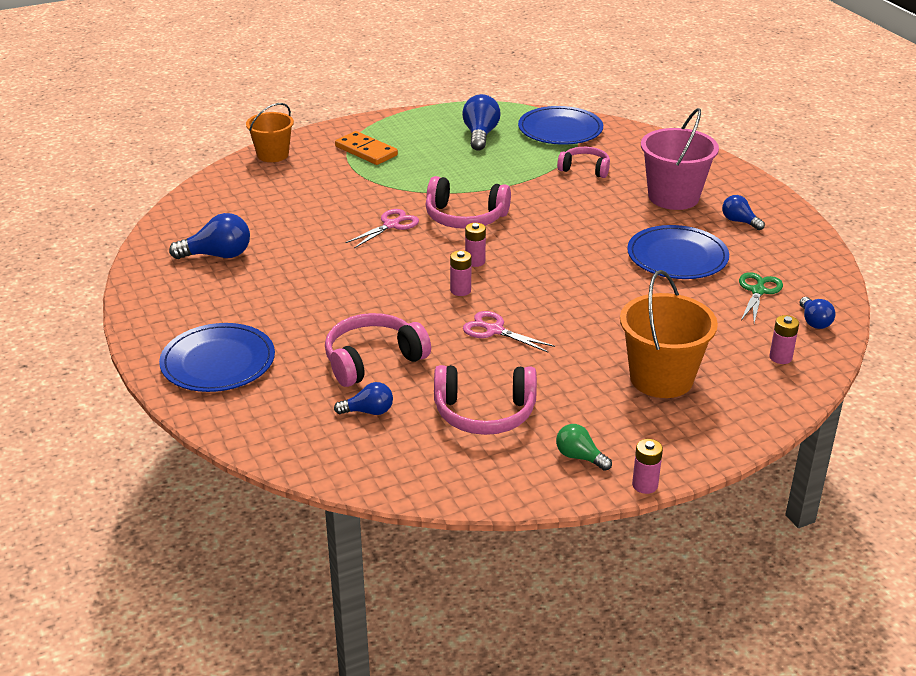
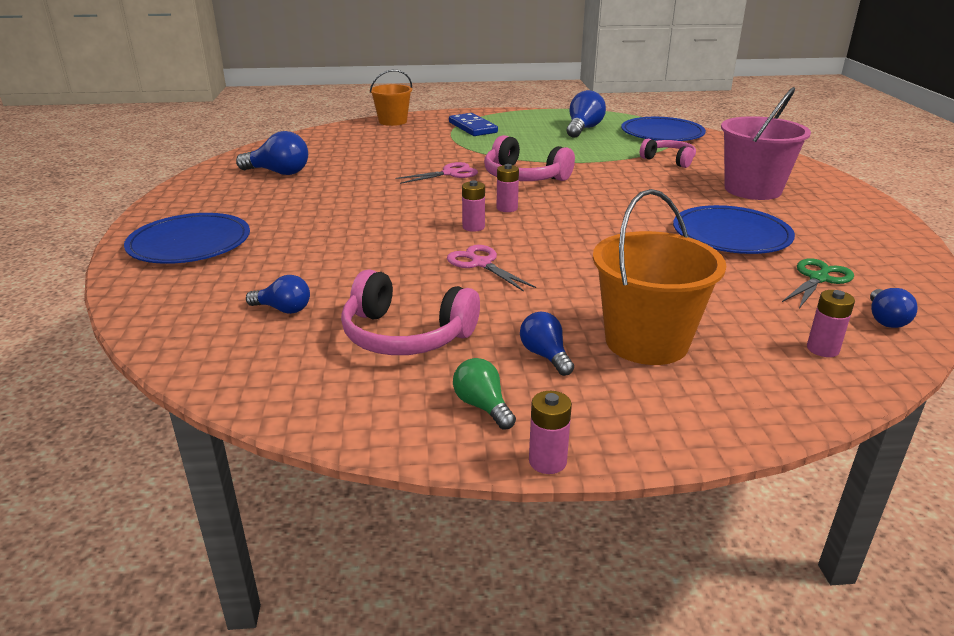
camera: 20 degrees right, 5 degrees down
pink headphones [325,313,431,387] -> none
orange domino [335,131,398,165] -> blue domino [449,113,498,136]
blue light bulb [722,195,765,230] -> blue light bulb moved to [520,312,574,376]

